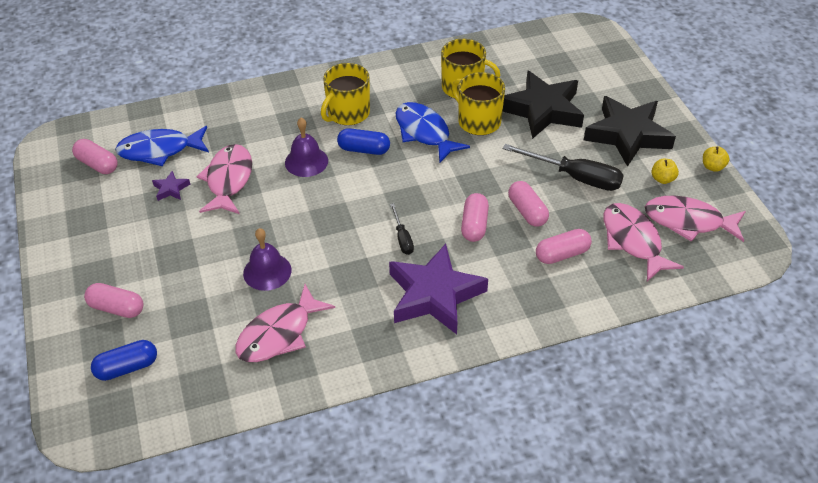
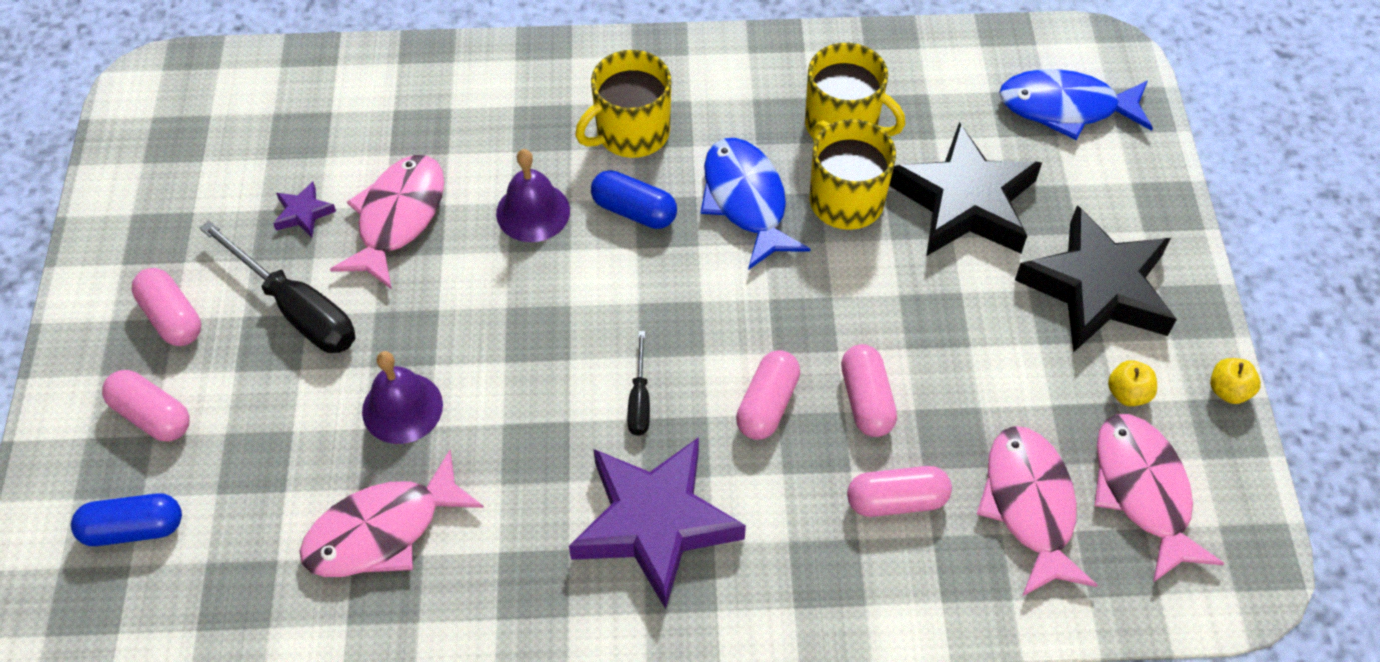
camera: 15 degrees right, 10 degrees up
pink capsule [72,139,118,174] -> pink capsule moved to [132,268,201,346]
blue fish [115,126,209,166] -> blue fish moved to [999,69,1153,140]
black screwdriver [503,144,624,191] -> black screwdriver moved to [200,221,356,353]
pink fish [645,196,746,242] -> pink fish turned 45 degrees clockwise [1094,414,1225,583]

